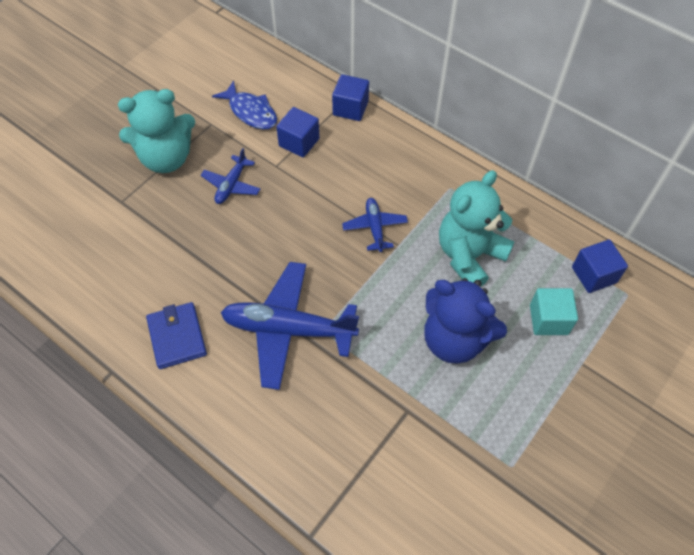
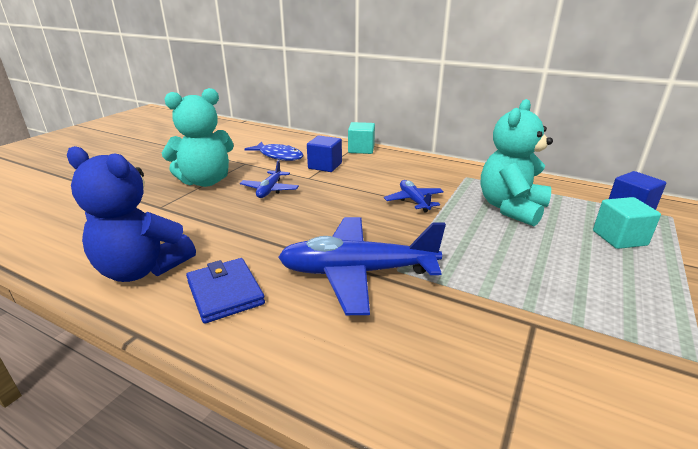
camera: 10 degrees left, 30 degrees down
blue cube [332,74,369,121] -> turquoise cube [348,122,375,154]
blue teddy bear [424,278,507,364] -> blue teddy bear moved to [67,146,196,282]

